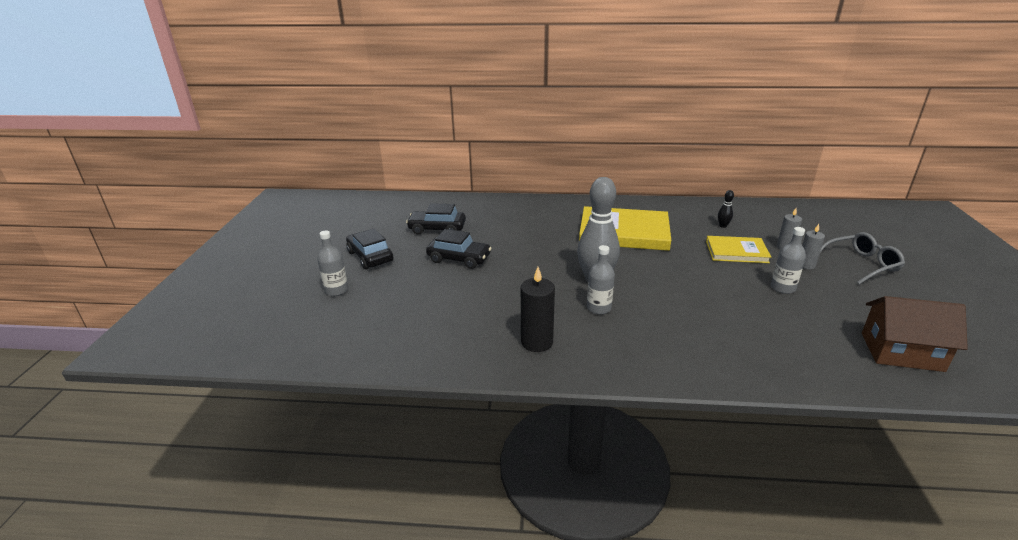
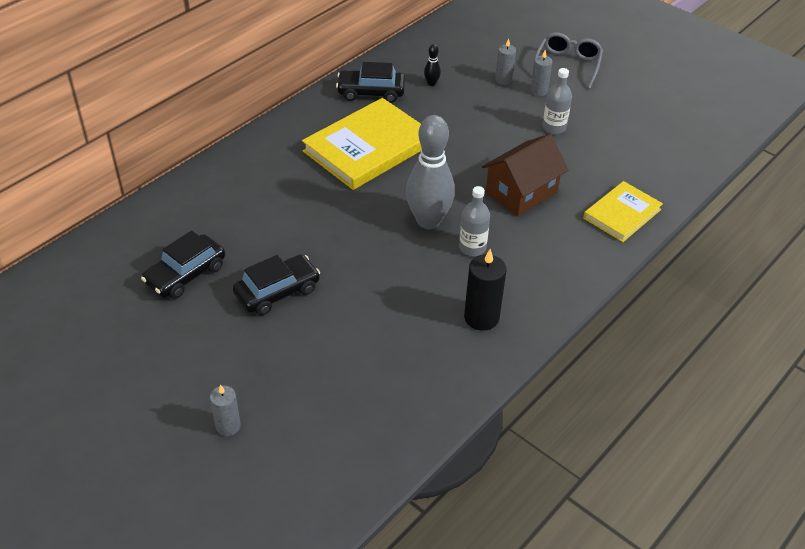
camera: 55 degrees left, 15 degrees up
grey bottle [317,230,348,296] -> grey candle [210,385,241,436]
black car [346,229,394,269] -> black car moved to [336,62,405,103]
yellow book [706,236,771,263] -> yellow book moved to [583,181,663,242]
brown house [862,296,968,372] -> brown house moved to [482,134,569,216]

